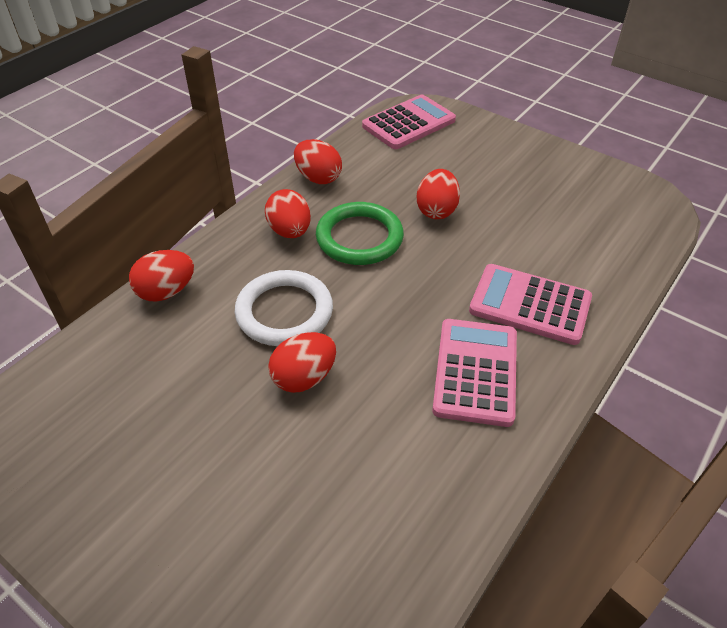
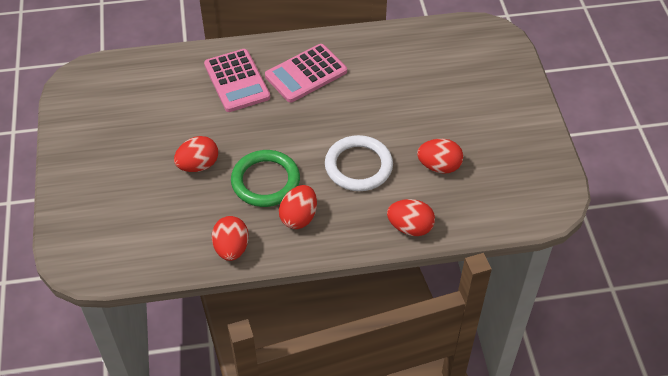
camera: 135 degrees left, 5 degrees up
red egg [268,332,336,393] -> red egg moved to [417,139,463,174]
pink calculator [362,95,456,149] -> none

